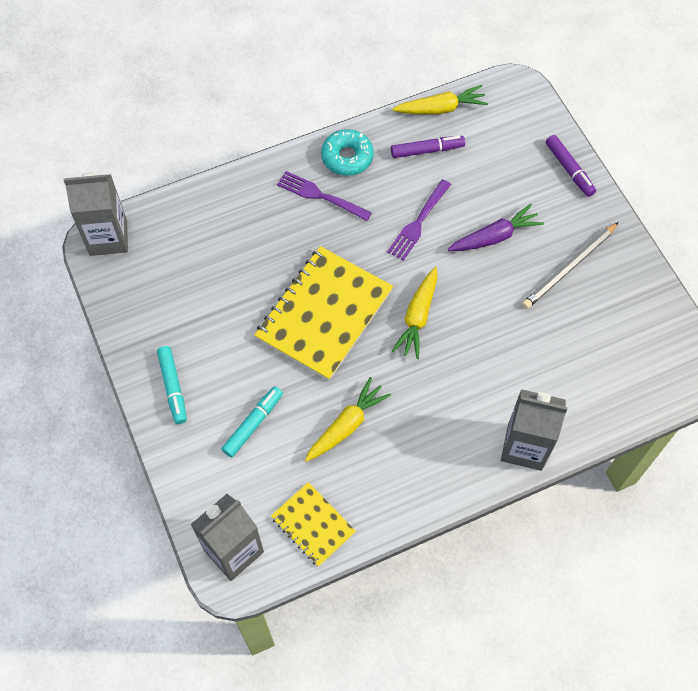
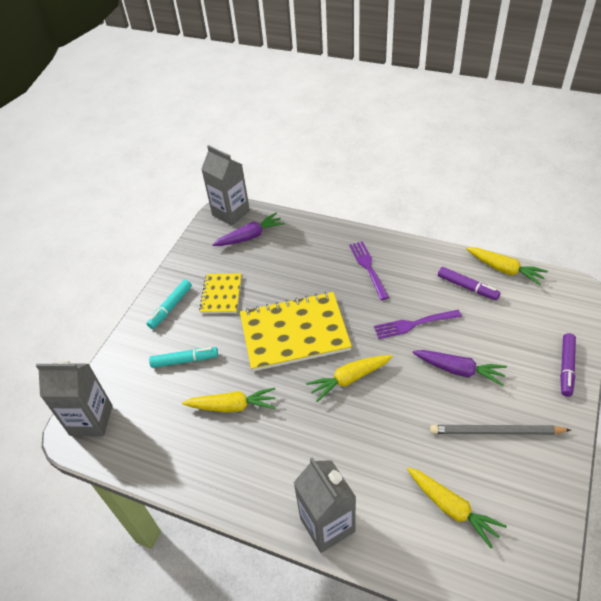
camera: 50 degrees right, 15 degrees down
yellow notebook [271,482,356,567] -> yellow notebook moved to [199,273,242,314]
turquoise donut [321,129,374,176] -> none
none -> purple carrot [212,213,285,246]
none -> yellow carrot [407,467,507,548]

